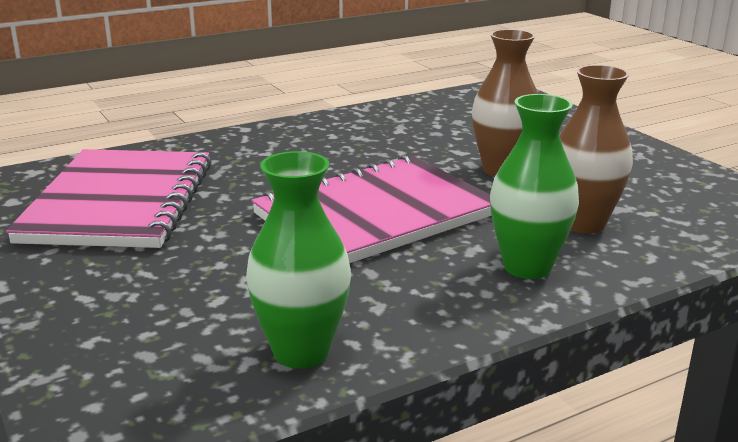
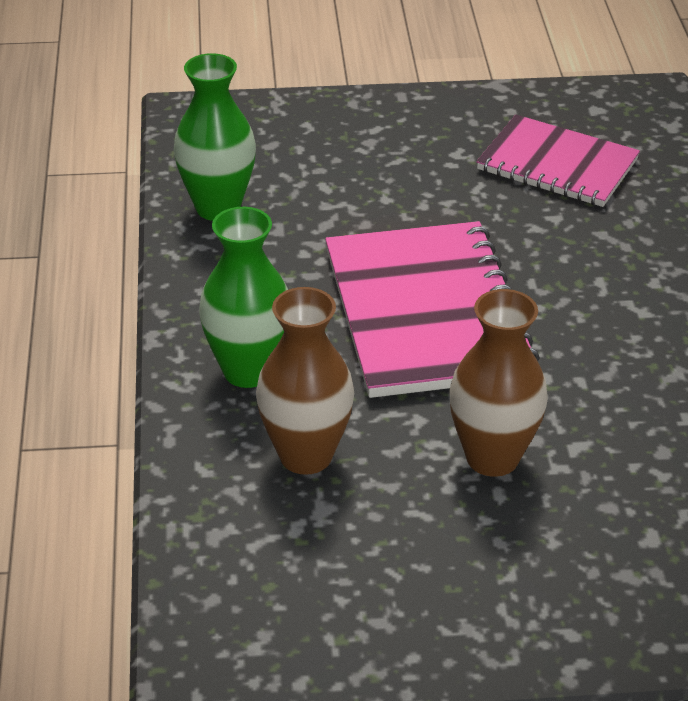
camera: 115 degrees right, 15 degrees up
pink notebook [6,149,212,248] -> pink notebook [476,115,640,207], size x0.65

